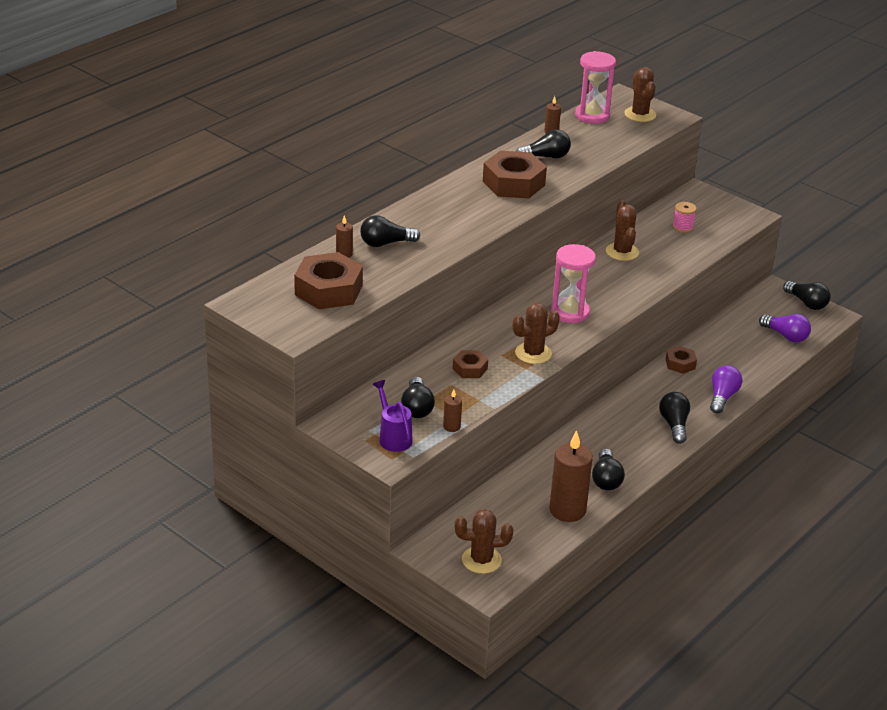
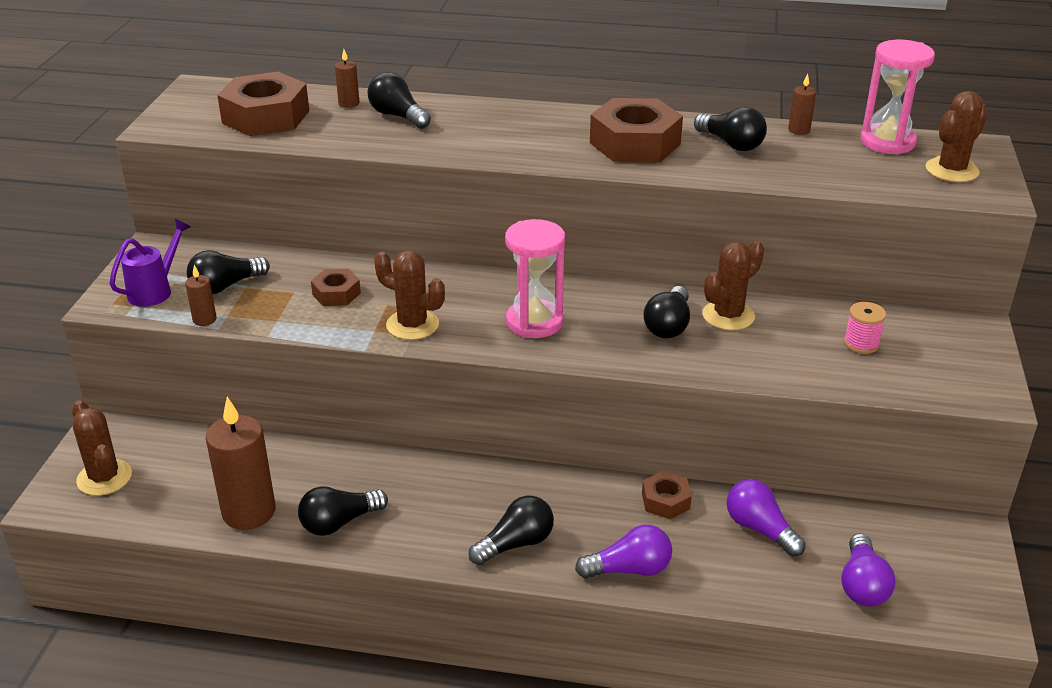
camera: 60 degrees right, 0 degrees up
black light bulb [783,281,830,310] -> black light bulb moved to [643,286,690,338]
none -> purple light bulb [727,479,806,557]

